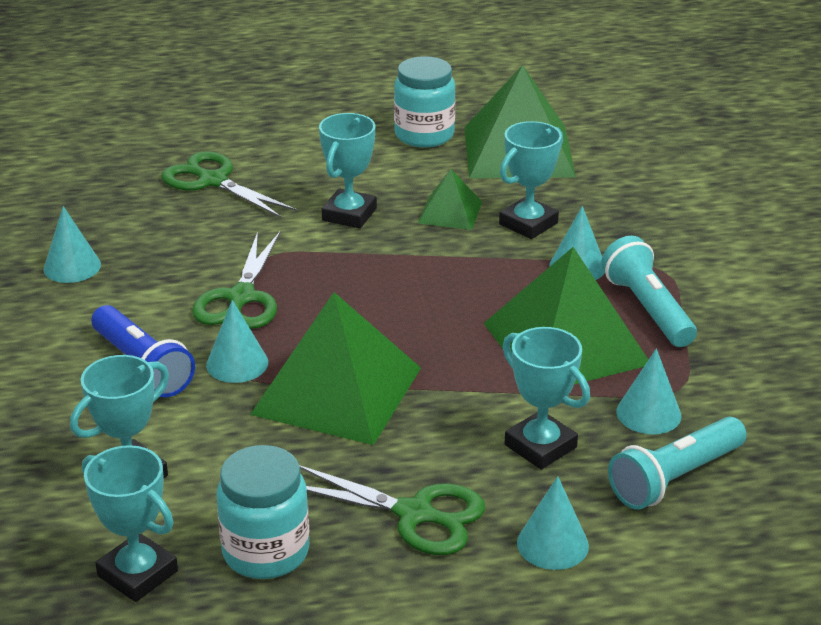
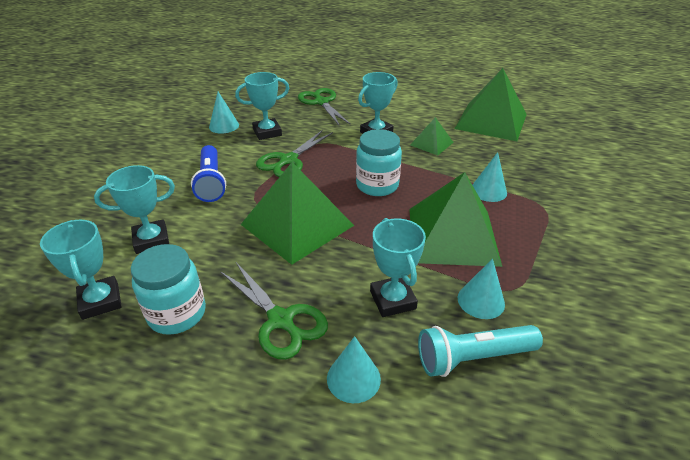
camera: 25 degrees right, 5 degrees up
turquoise cone [206,300,268,383] -> none
turquoise jar [394,56,455,147] -> turquoise jar moved to [356,129,402,196]
turquoise trophy [499,121,563,239] -> turquoise trophy moved to [235,72,289,140]
turquoise flashlight [601,236,697,347] -> none

